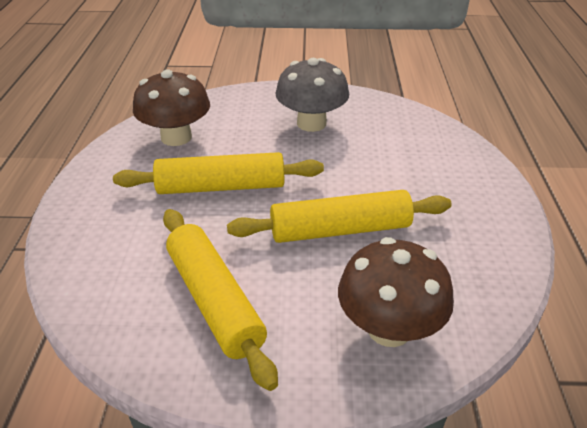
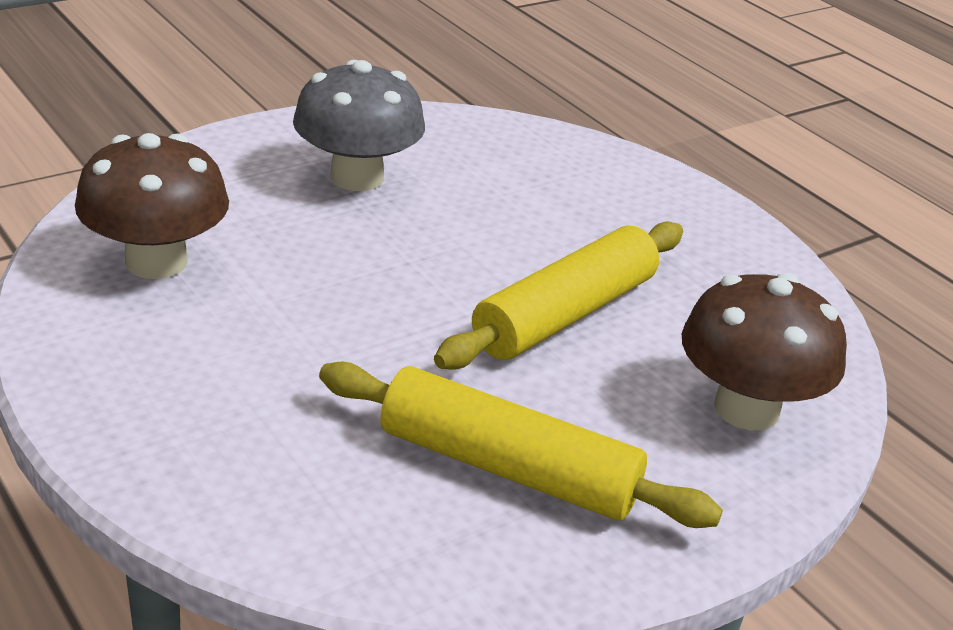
camera: 40 degrees left, 5 degrees down
yellow rolling pin [113,152,324,194] -> none

